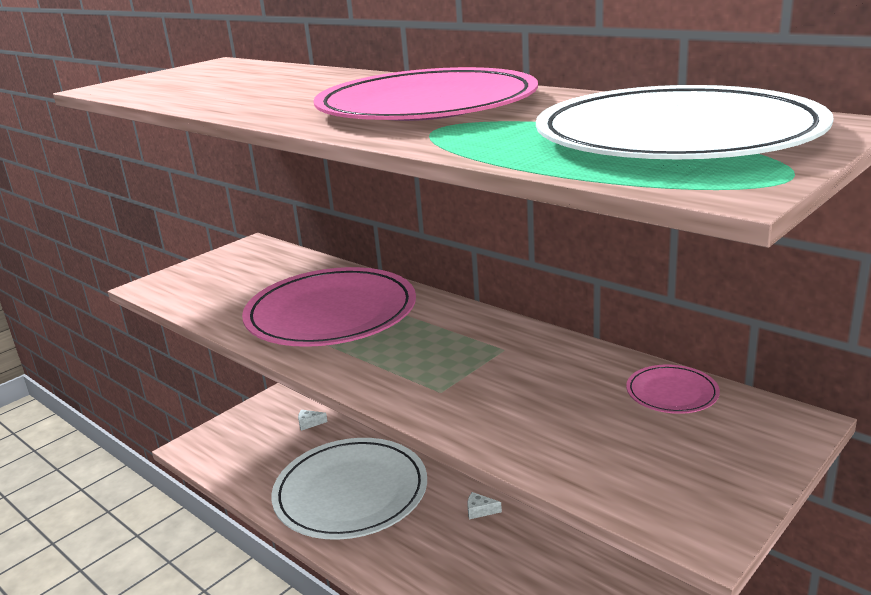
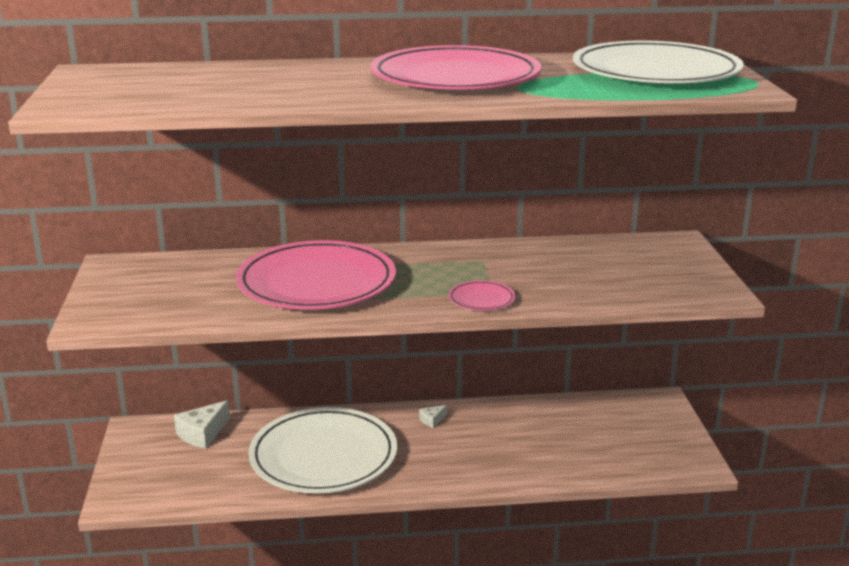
camera: 50 degrees left, 0 degrees up
white cheese [298,410,328,431] -> white cheese [174,400,230,449], size x1.92
pink plate [626,365,720,414] -> pink plate moved to [448,280,516,311]

